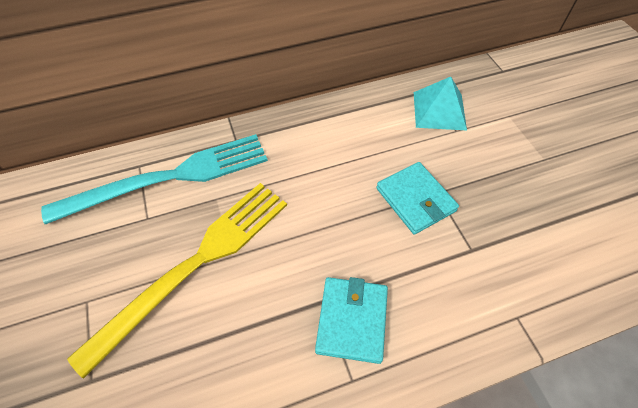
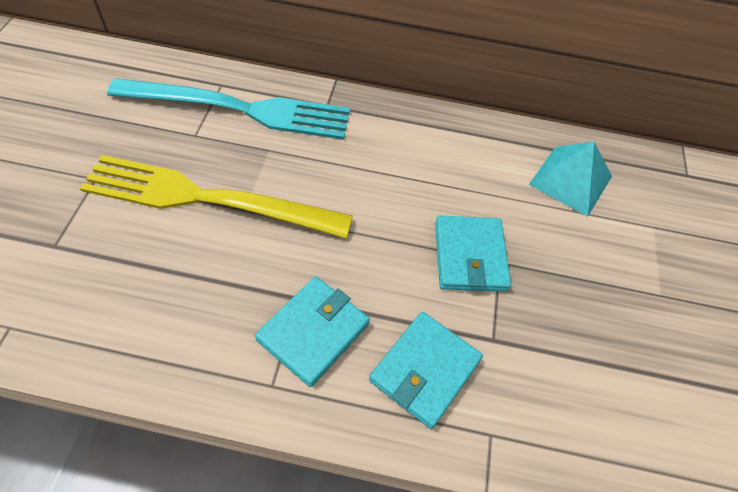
camera: 25 degrees right, 0 degrees up
yellow fork [67,183,287,379] -> yellow fork turned 150 degrees counterclockwise [80,155,353,239]
none -> turquoise wallet [369,312,483,429]

